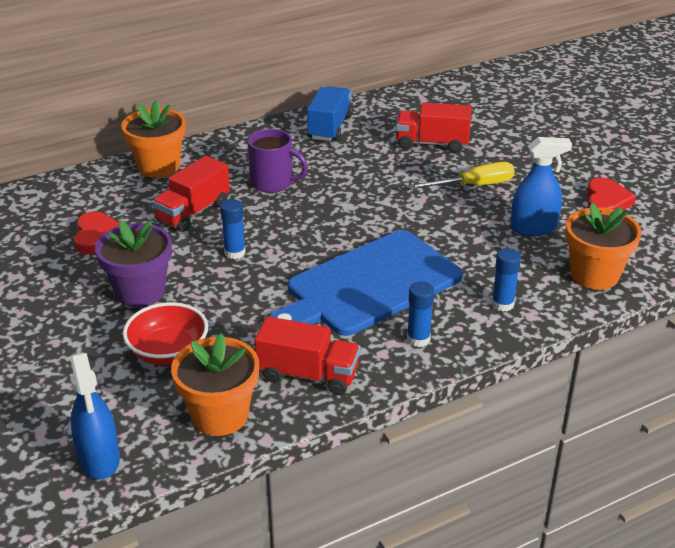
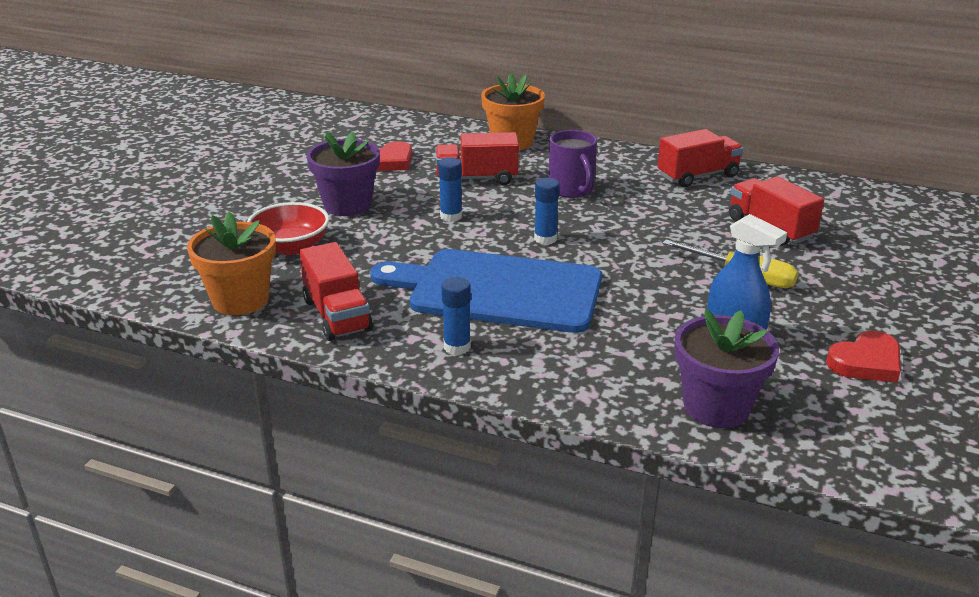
camera: 50 degrees right, 5 degrees down
blue spray bottle [71,353,120,480] -> none
blue truck [307,86,353,141] -> red truck [657,129,743,187]
blue glue stick [491,248,521,311] -> blue glue stick moved to [534,178,560,245]
orange flower pot [565,203,642,290] -> purple flower pot [674,309,779,428]

